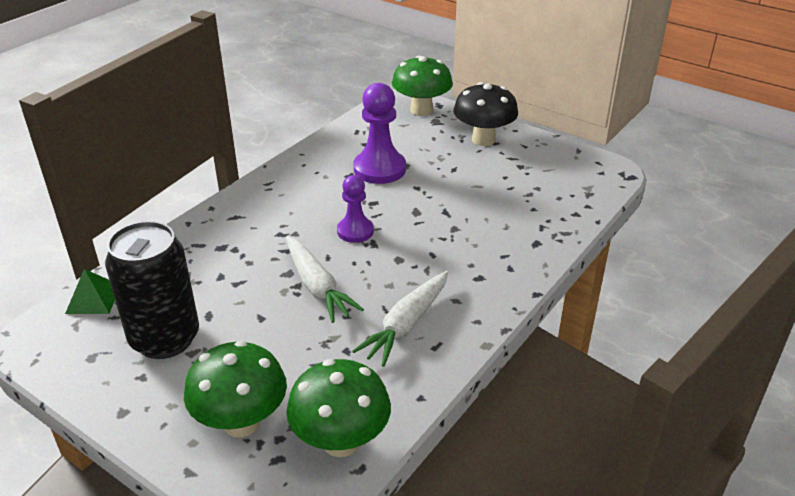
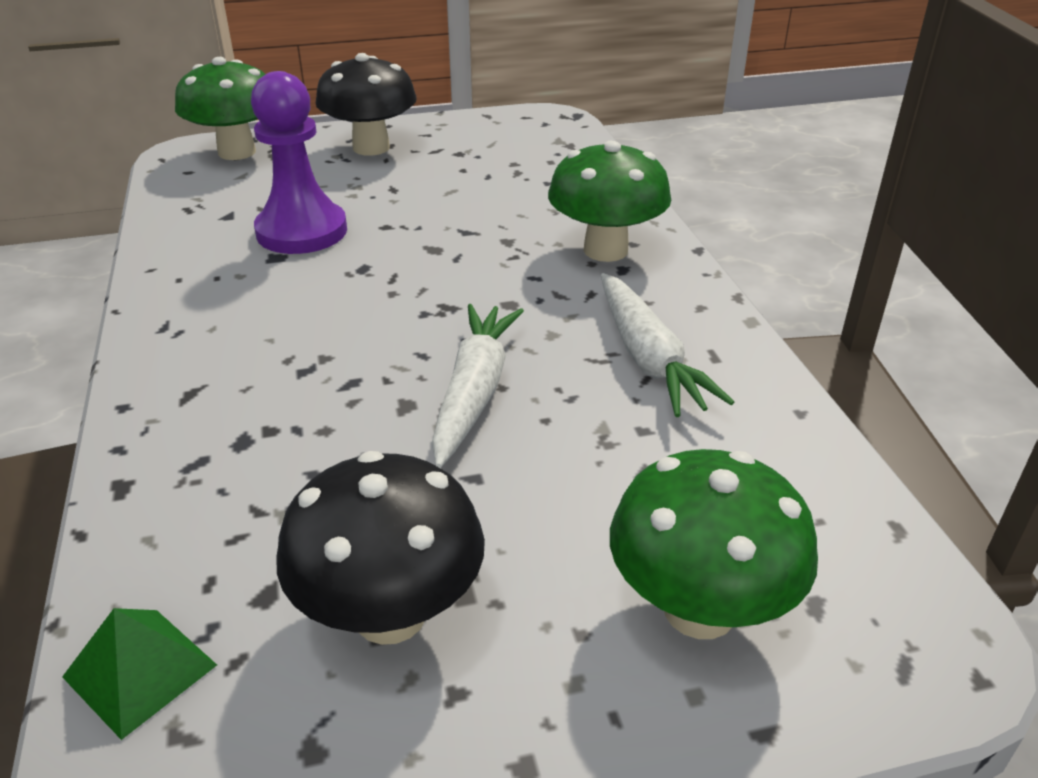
camera: 50 degrees left, 0 degrees up
black can [105,221,199,359] -> black mushroom [276,451,485,645]
white carrot [286,236,364,323] -> white carrot turned 90 degrees counterclockwise [432,304,524,468]
green mushroom [286,359,391,457] -> green mushroom moved to [548,141,671,262]
purple pawn [337,175,374,243] -> none

